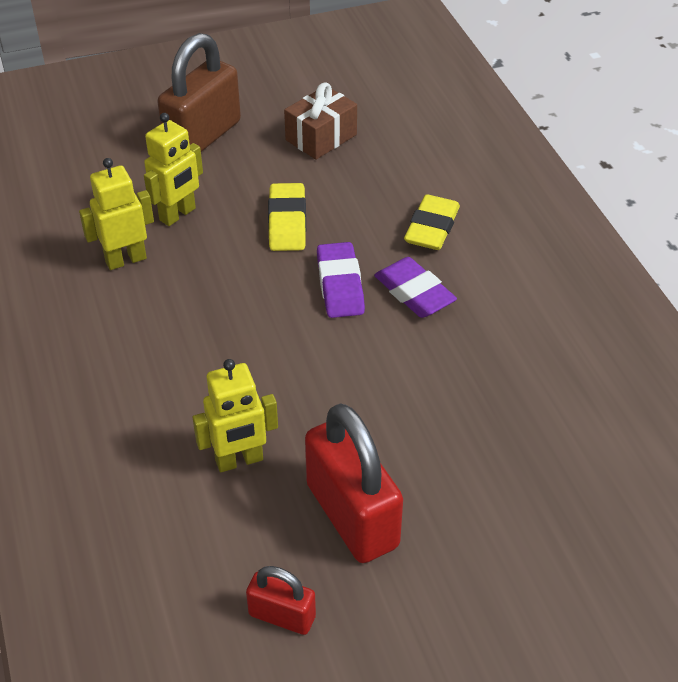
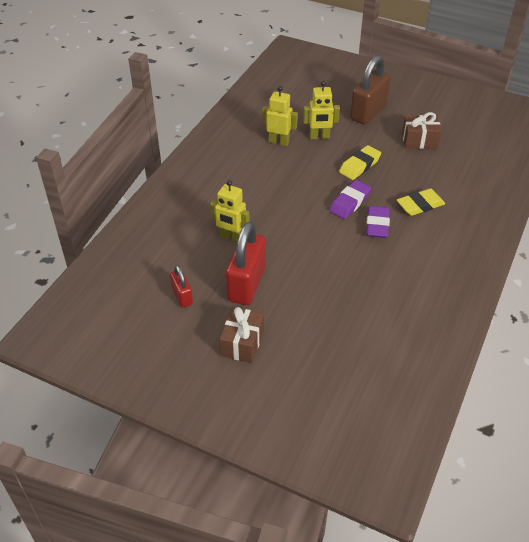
camera: 45 degrees right, 0 degrees up
brown padlock [157,33,241,152] -> brown padlock turned 45 degrees counterclockwise [350,55,391,125]
none -> brown gift [219,307,264,363]

